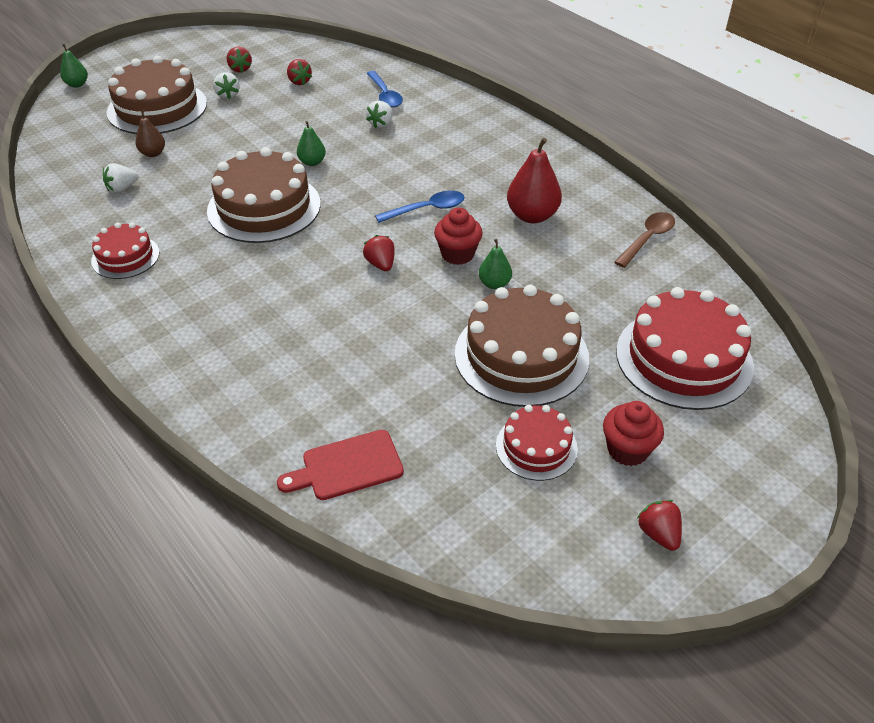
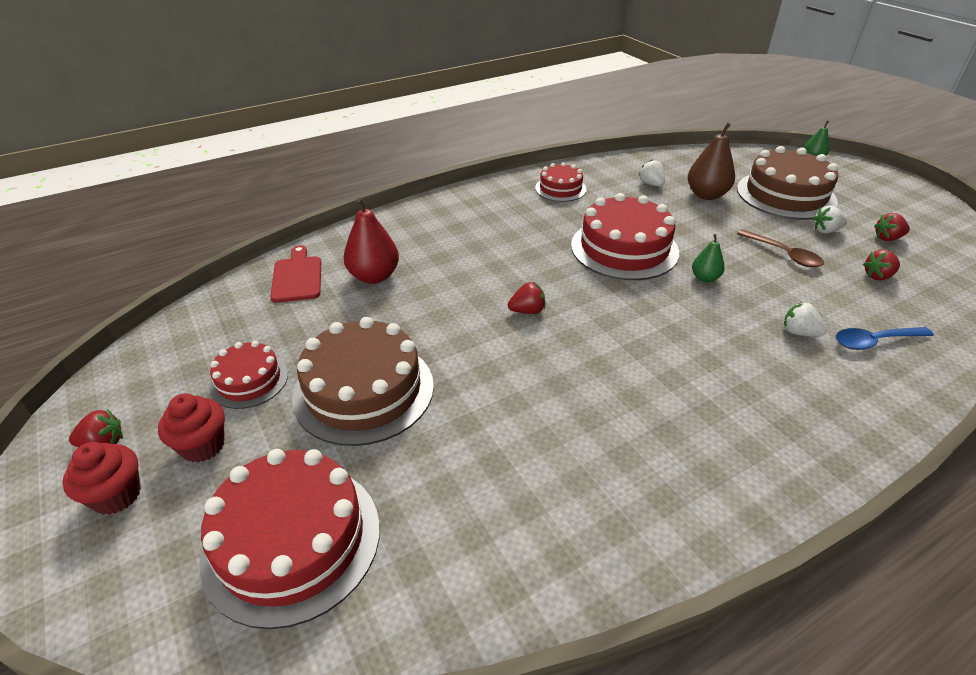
camera: 100 degrees right, 5 degrees down
brown pear [136,111,165,157] -> brown pear [688,122,735,200], size x1.75
brown cake [207,147,321,243] -> red cake [571,193,679,280]
blue spoon [375,191,465,223] -> none
red cupcake [434,208,483,265] -> red cupcake moved to [63,442,141,515]
green pear [479,239,512,289] -> none
red pear [507,138,562,223] -> red pear moved to [344,198,399,284]
brown spoon [614,212,675,268] -> brown spoon moved to [737,230,824,267]

